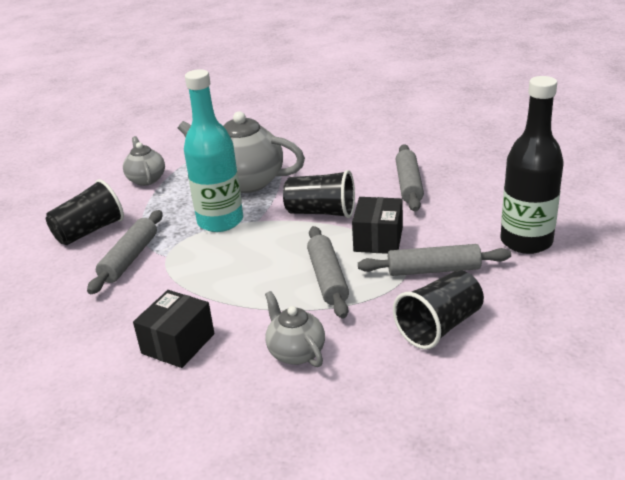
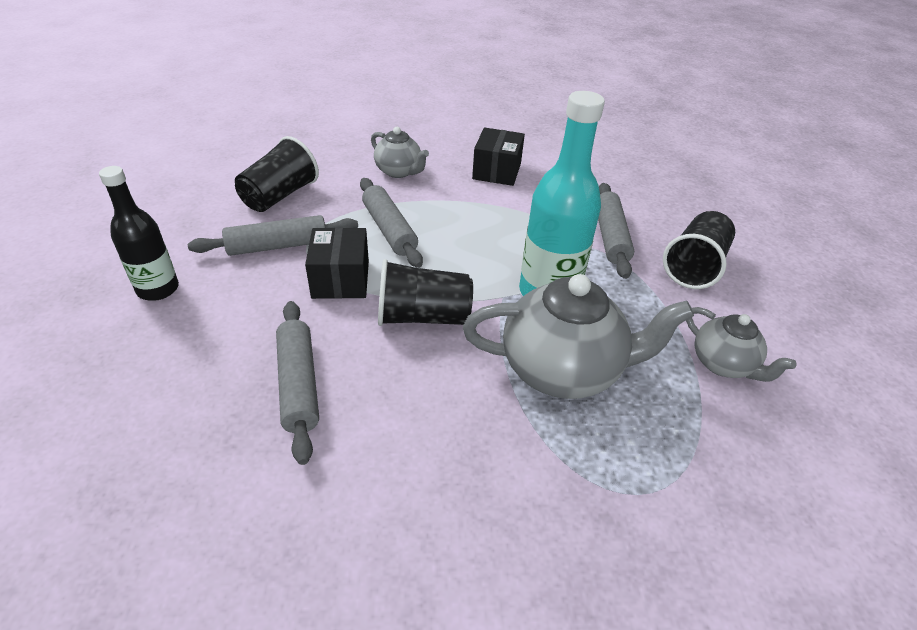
camera: 160 degrees right, 10 degrees up
black bottle [500,76,564,254] -> black bottle [99,166,179,301], size x0.64

